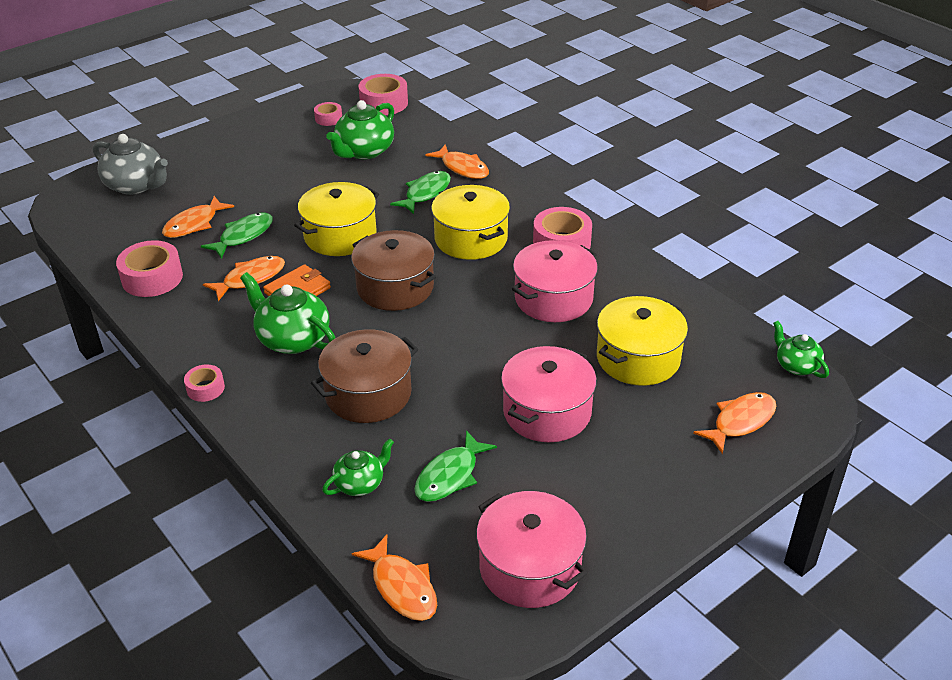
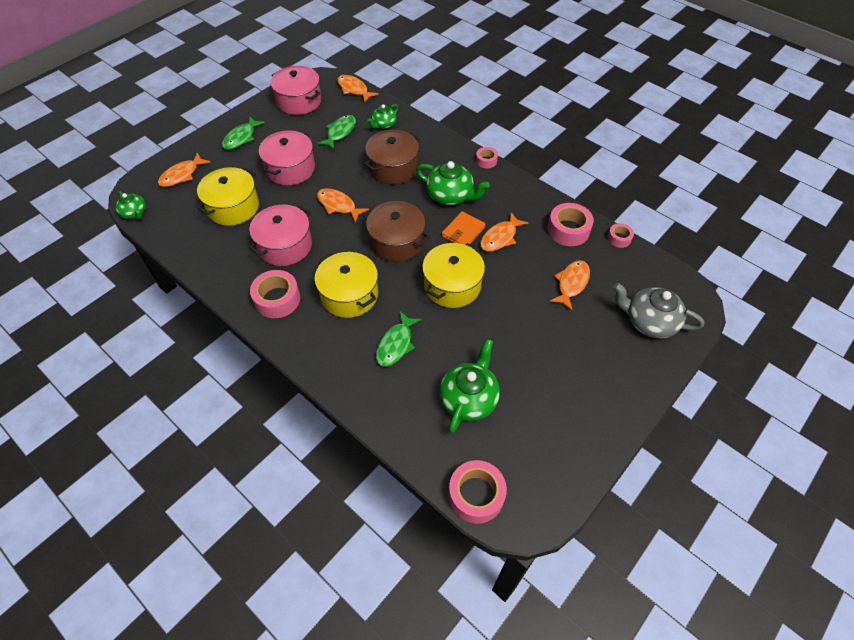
camera: 170 degrees right, 15 degrees up
green fish [201,212,273,259] -> green fish moved to [222,117,265,150]
pink tape [314,102,342,126] -> pink tape moved to [607,223,634,248]
orange fish [426,144,489,179] -> orange fish moved to [317,188,369,222]

